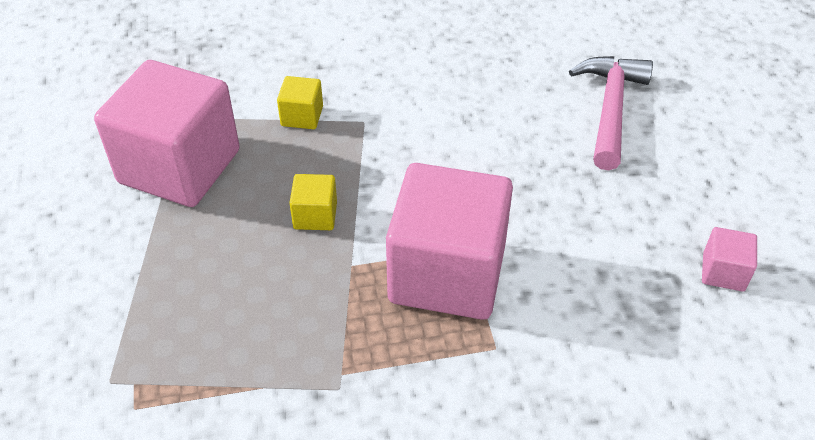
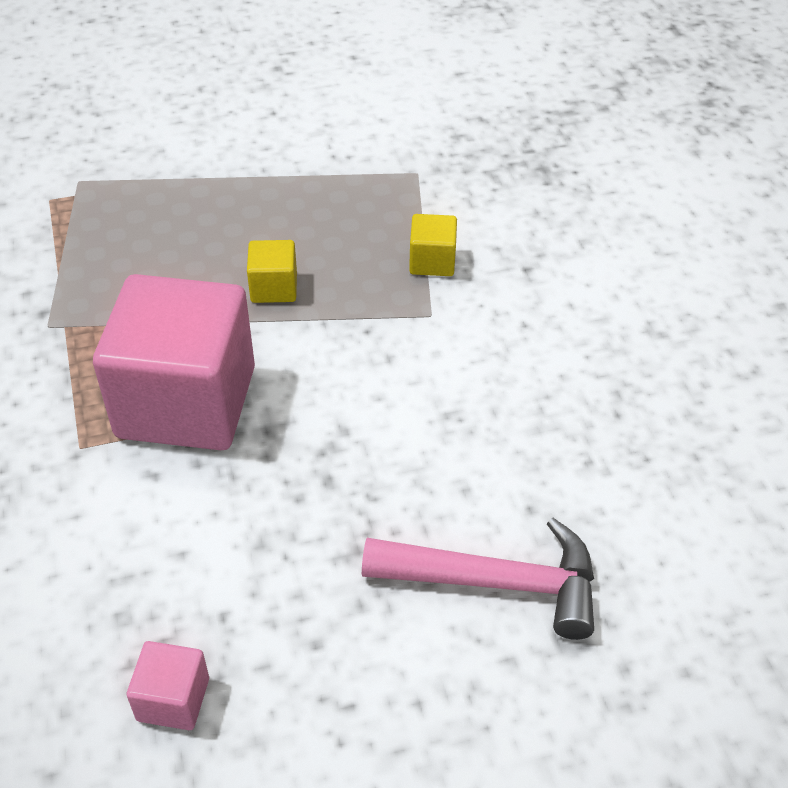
camera: 85 degrees right, 0 degrees up
pink cube [94,60,240,207] -> none

